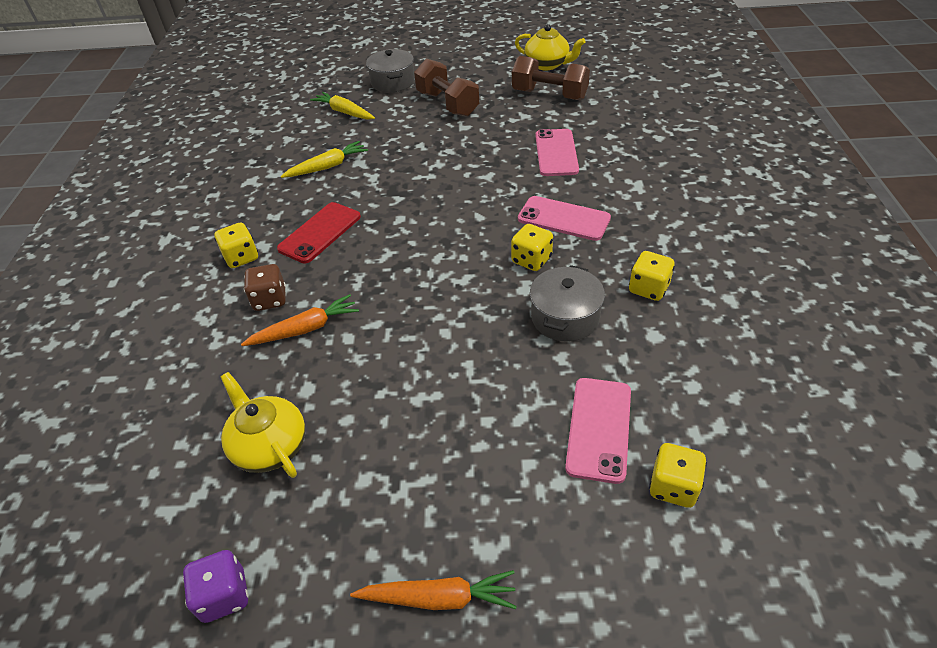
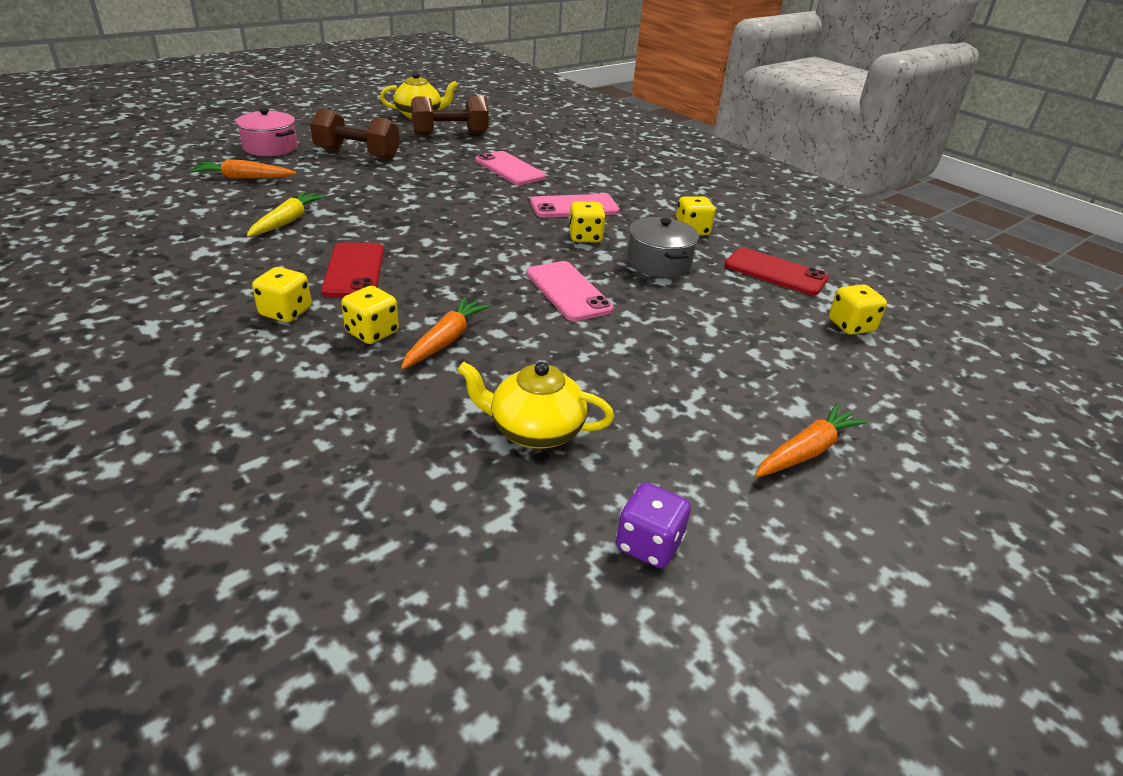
camera: 45 degrees left, 10 degrees down
brown dice [244,264,286,311] -> yellow dice [341,286,399,344]
yellow carrot [310,92,375,120] -> orange carrot [190,159,296,178]
grey pot [366,49,415,93] -> pink pot [236,108,297,156]
pink phone [565,378,631,484] -> pink phone moved to [526,261,614,321]
none -> red phone [725,248,829,295]

